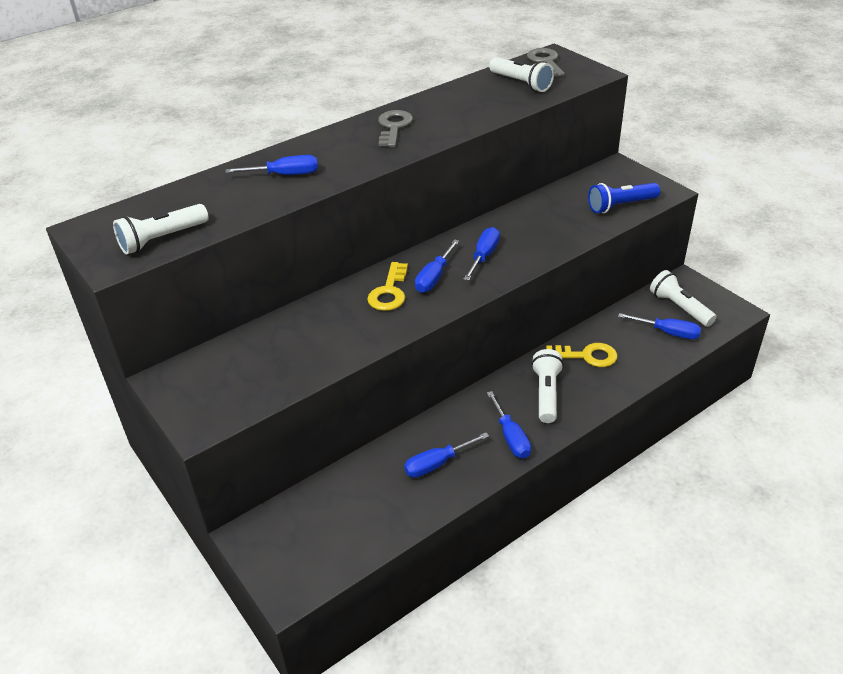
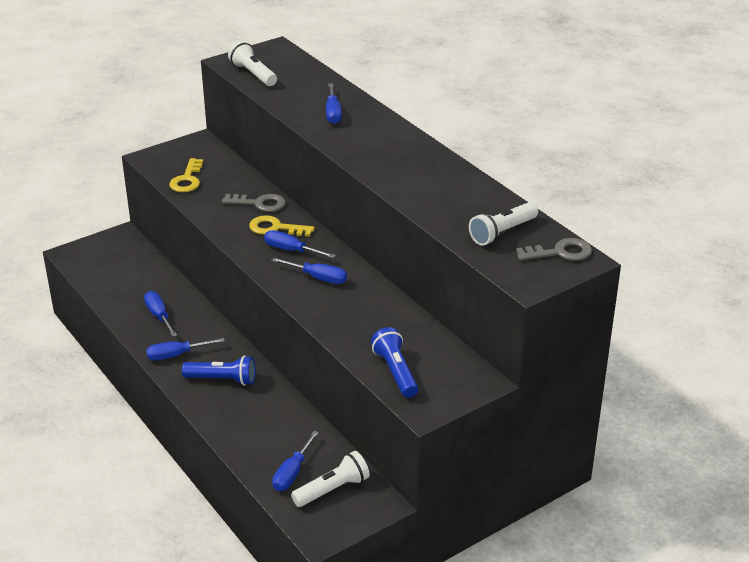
camera: 90 degrees right, 5 degrees down
grey key [378,110,413,147] -> grey key moved to [222,194,286,212]
white flashlight [531,349,564,423] -> blue flashlight [182,355,255,386]
yellow key [546,343,617,367] -> yellow key moved to [169,158,203,192]

